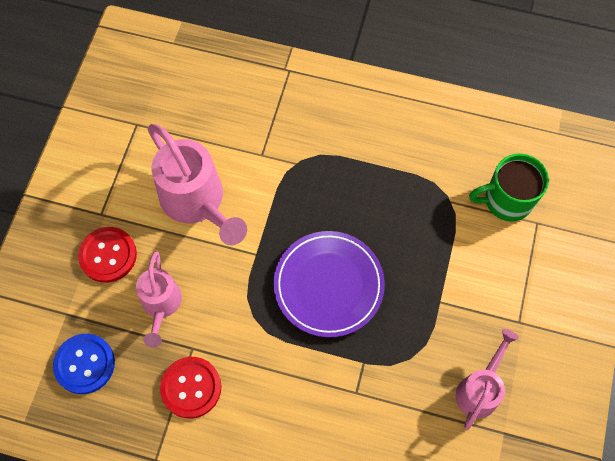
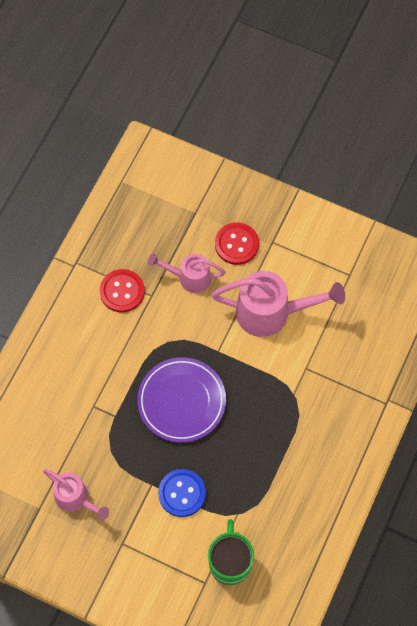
camera: 100 degrees right, 0 degrees up
blue button [53,334,115,394] -> blue button moved to [158,469,206,517]
pink watering can [148,124,247,245] -> pink watering can turned 150 degrees counterclockwise [212,271,345,337]

